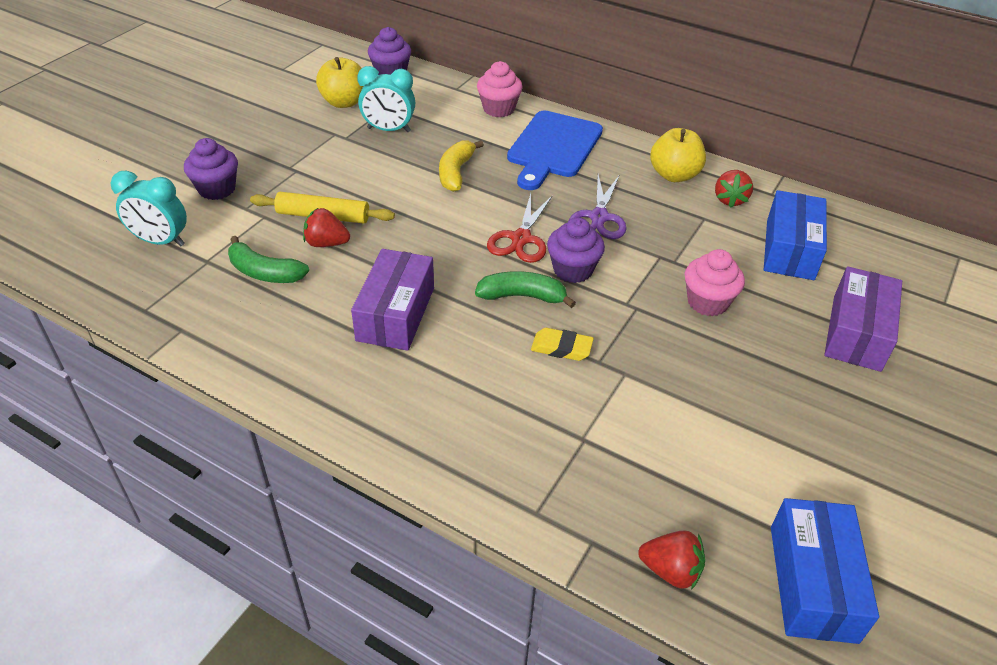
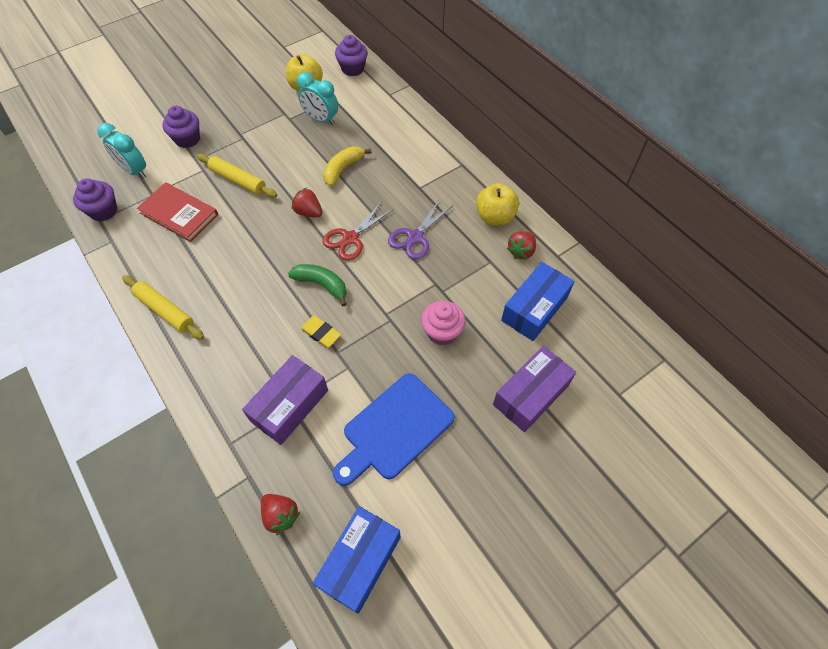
camera: 25 degrees right, 15 degrees up
green banana [228,236,309,283] -> red book [137,182,218,242]
red strawberry [303,208,350,247] -> red strawberry moved to [292,188,323,217]
purple box [351,249,434,351] -> purple box moved to [242,355,328,445]
pink cupcake [477,61,523,117] -> none
blue cutting board [507,110,603,190] -> blue cutting board moved to [333,373,455,486]
purple cupcake [547,217,605,283] -> purple cupcake moved to [73,179,117,221]
none -> yellow rolling pin [122,275,204,340]

